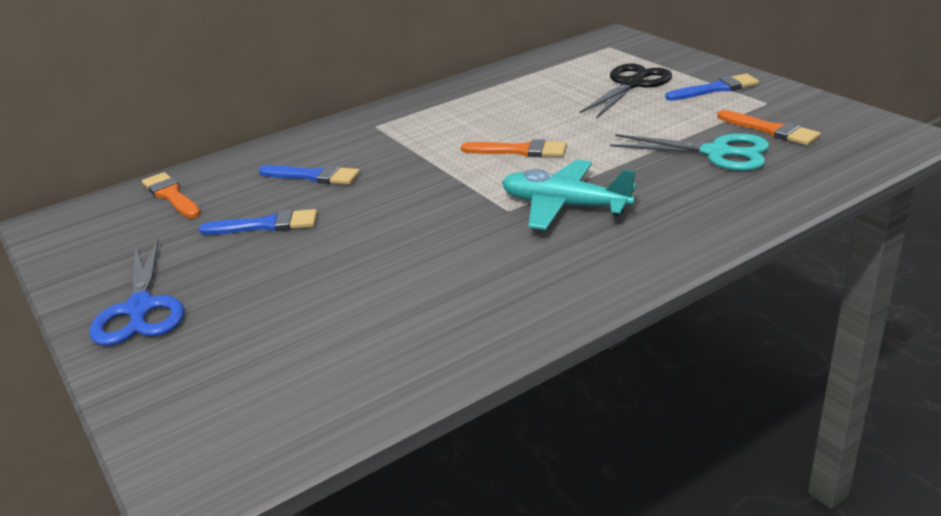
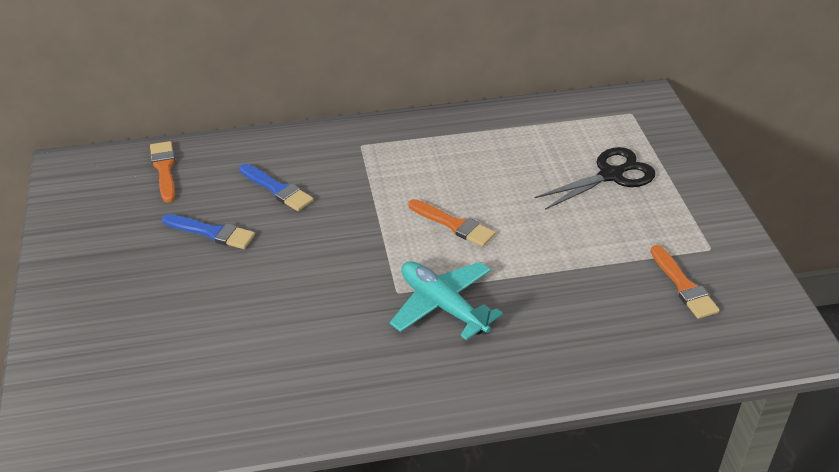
camera: 20 degrees right, 10 degrees up
blue scissors [90,239,184,346] -> none
turquoise scissors [610,133,770,171] -> none
blue brush [665,73,759,101] -> none

